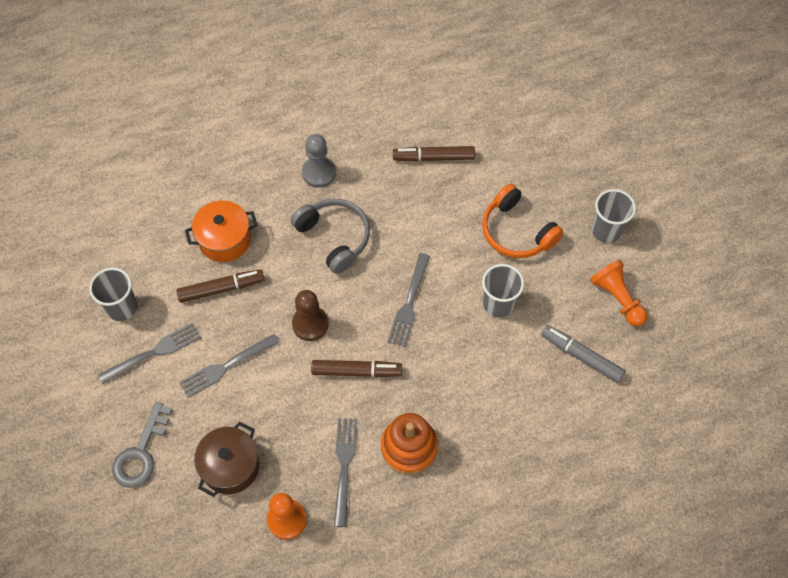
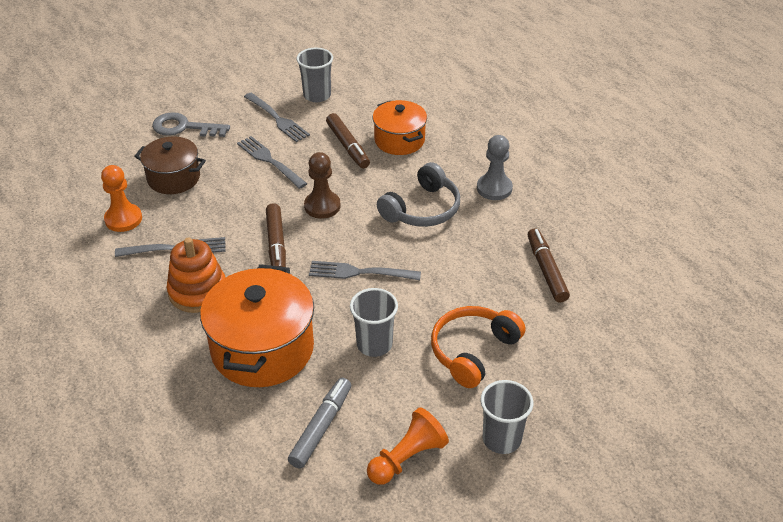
camera: 80 degrees right, 20 degrees down
none -> orange pot [200,264,314,387]

